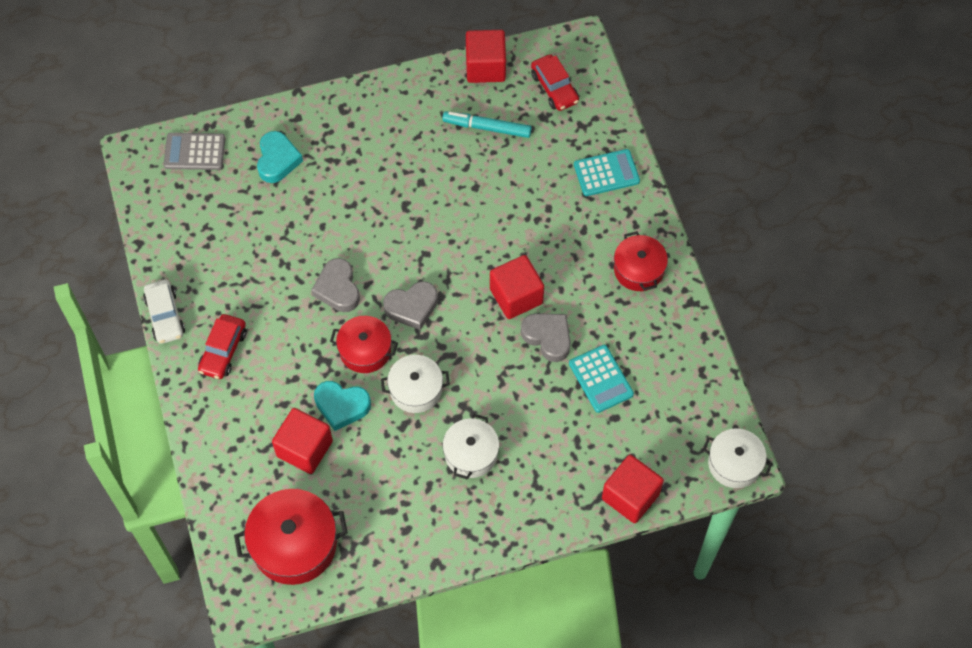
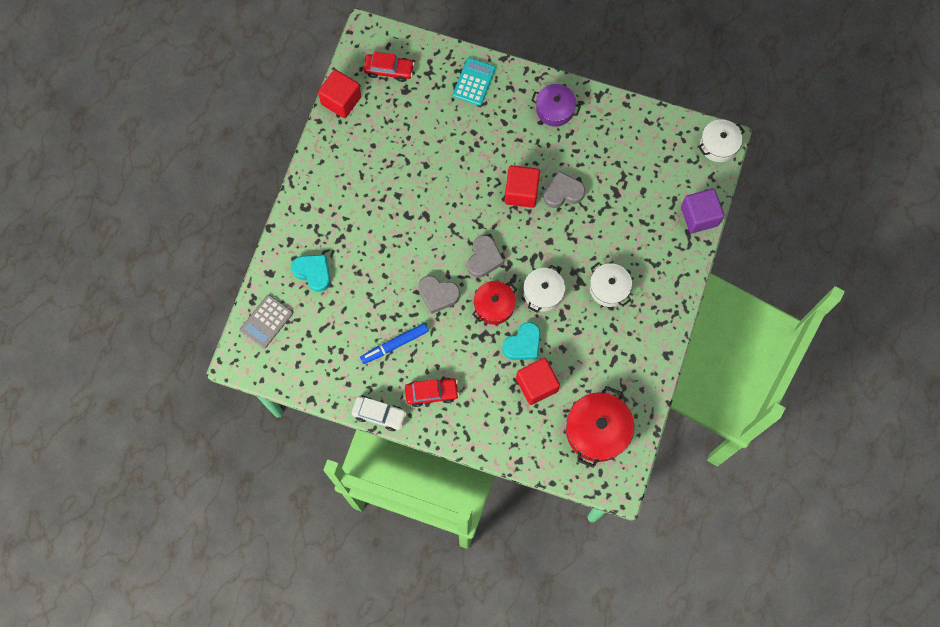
camera: 55 degrees left, 10 degrees up
red car [198,314,246,379] -> red car turned 60 degrees counterclockwise [405,378,459,407]
turquoise marker [442,111,532,138] -> none
turquoise calculator [569,345,634,413] -> none
red cube [602,455,664,523] -> purple cube [681,189,724,233]
red pot [614,231,668,291] -> purple pot [531,84,581,127]
none -> blue marker [360,323,429,364]

